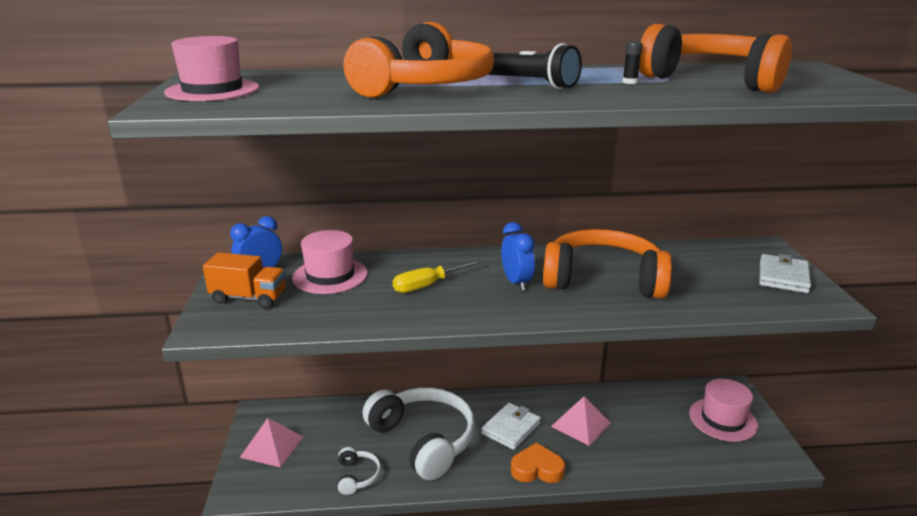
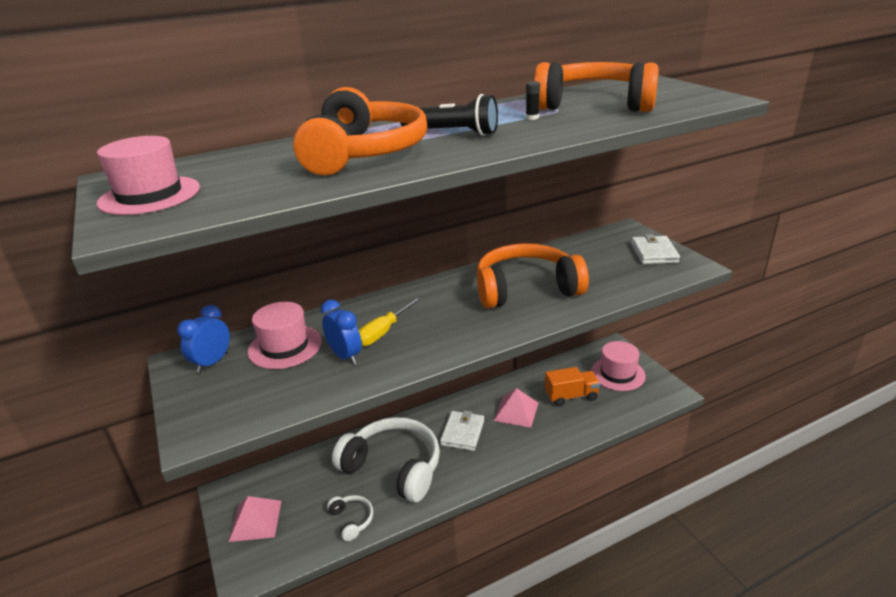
camera: 20 degrees left, 5 degrees up
orange truck [203,252,286,309] -> orange truck moved to [545,367,600,407]
blue clock [501,222,535,291] -> blue clock moved to [321,300,362,364]
orange heart [511,443,565,483] -> none

